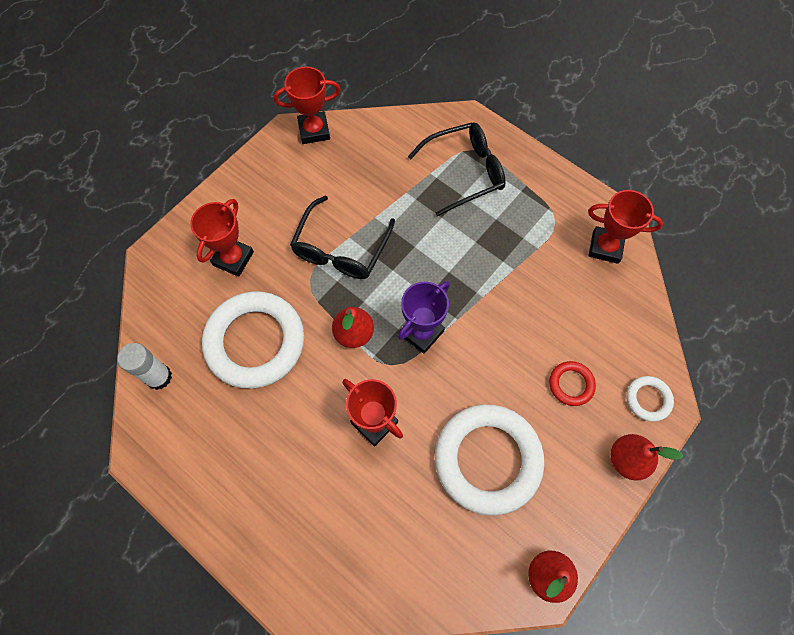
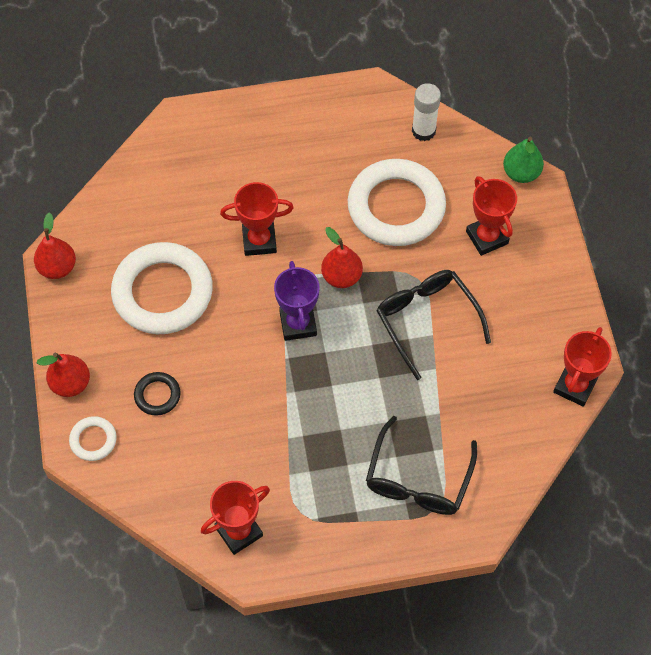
camera: 130 degrees right, 5 degrees down
red ring [549,361,596,406] -> black ring [134,372,181,416]
none -> green pear [503,137,544,183]

